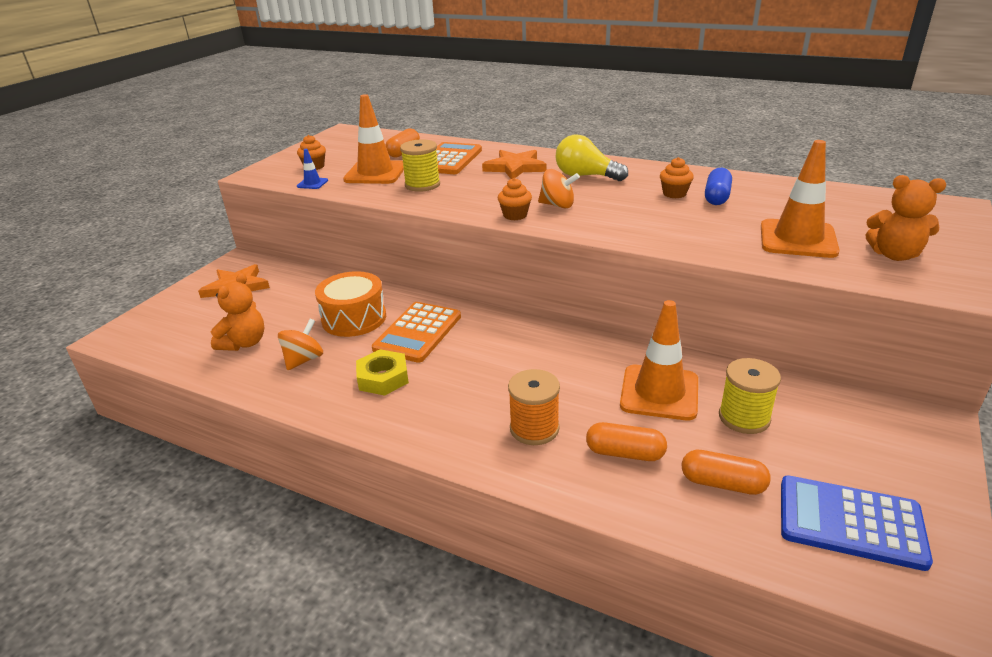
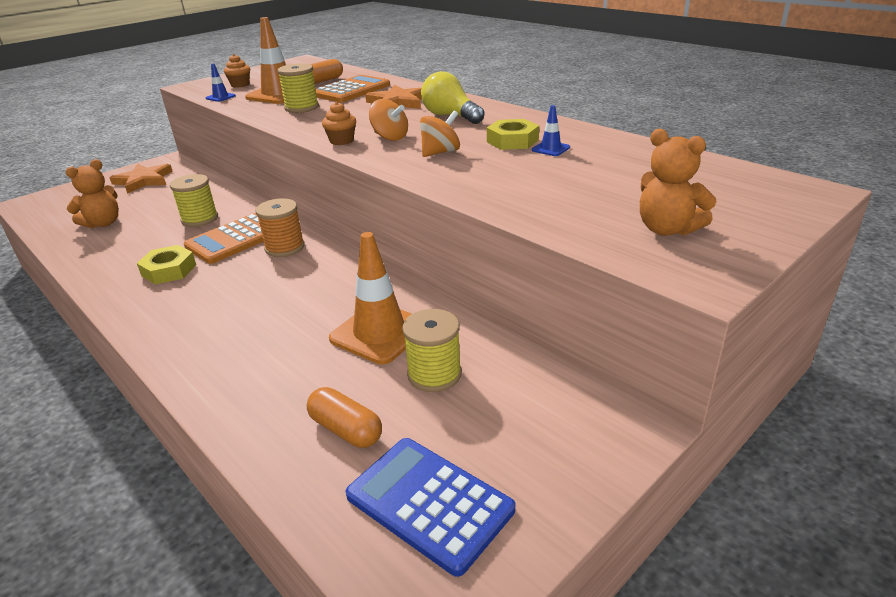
camera: 20 degrees right, 0 degrees up
orange spinning top [278,319,323,370] -> orange spinning top moved to [420,111,460,157]
orange drum [315,271,386,337] -> yellow spool [170,174,218,227]
orange spool [508,369,560,445] -> orange spool moved to [255,198,305,257]
orange capsule [586,422,667,461] -> none
orange cupcake [660,157,694,199] -> yellow nut [487,119,539,150]
blue capsule [705,168,732,205] -> blue traffic cone [532,105,570,156]
orange traffic cone [761,140,840,258] -> none

